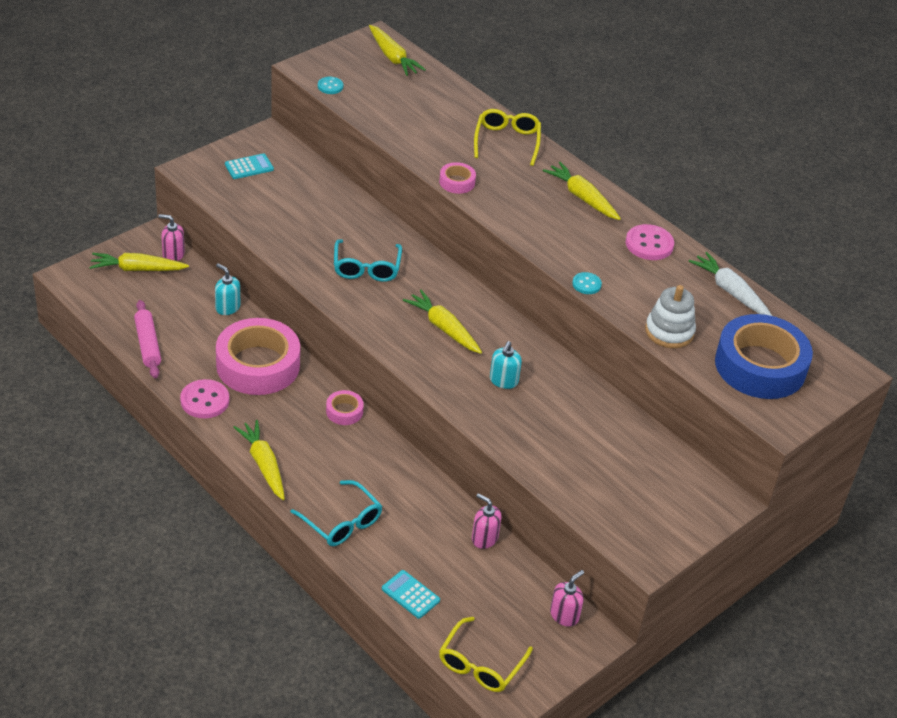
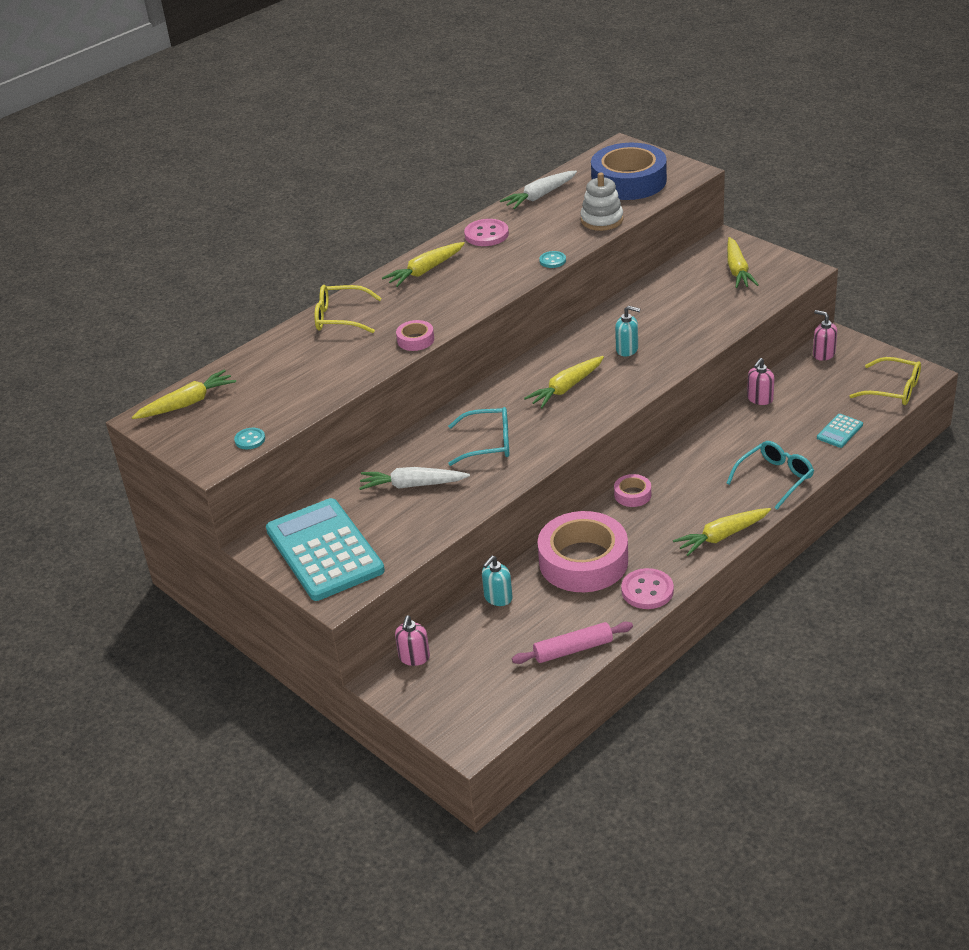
camera: 85 degrees left, 5 degrees down
yellow carrot [89,253,189,271] -> yellow carrot moved to [727,237,759,288]
turquoise calculator [225,153,274,179] -> turquoise calculator [266,498,385,601], size x2.43
none -> white carrot [359,467,470,490]

